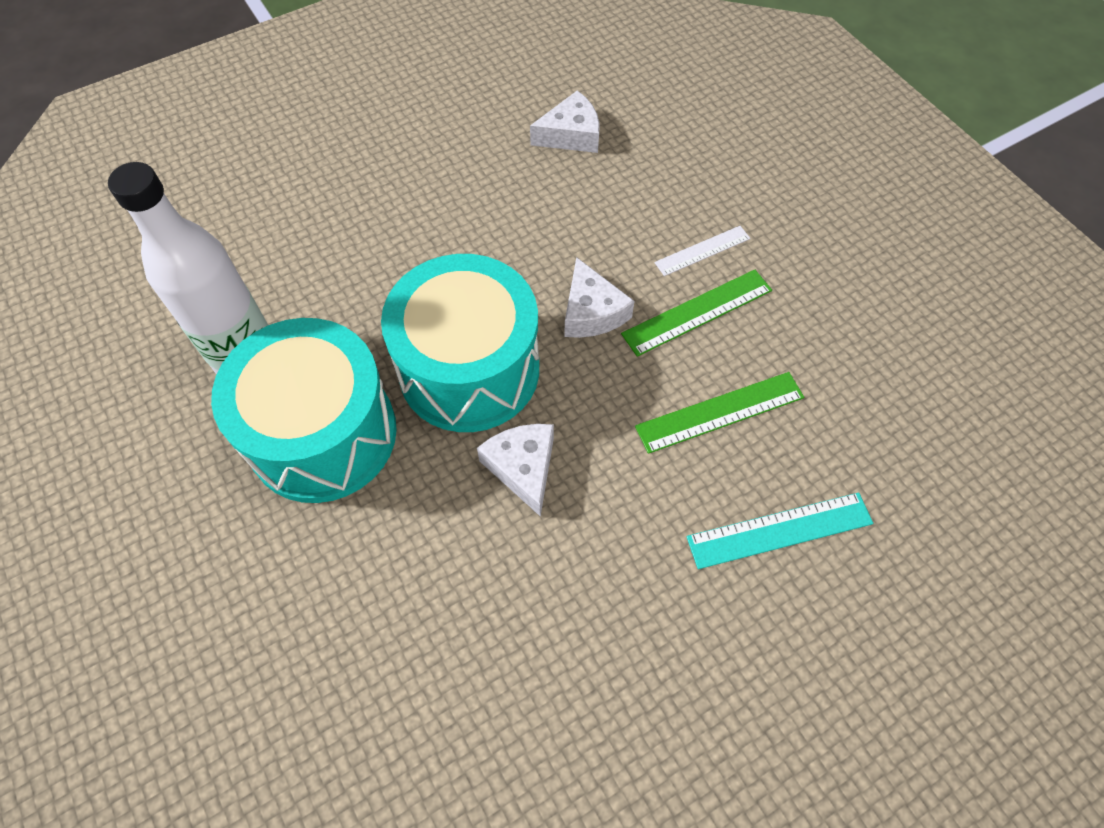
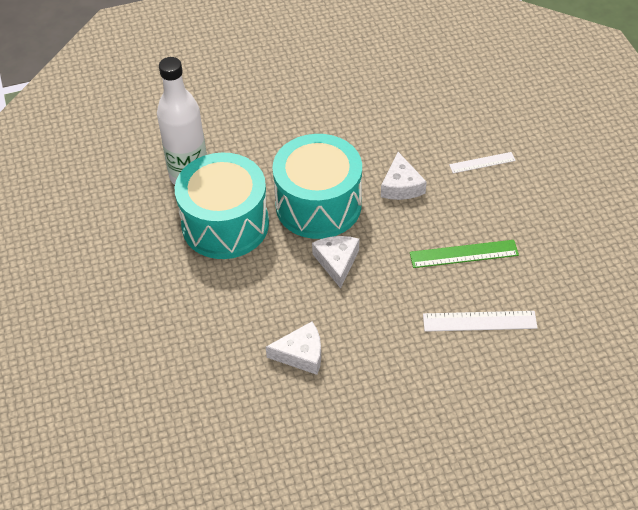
camera: 15 degrees right, 10 degrees down
white cheese [530,90,600,153] -> white cheese moved to [266,322,321,375]
green ruler [621,270,772,357] -> none
turquoise ruler [686,493,873,569] -> white ruler [423,311,538,332]

